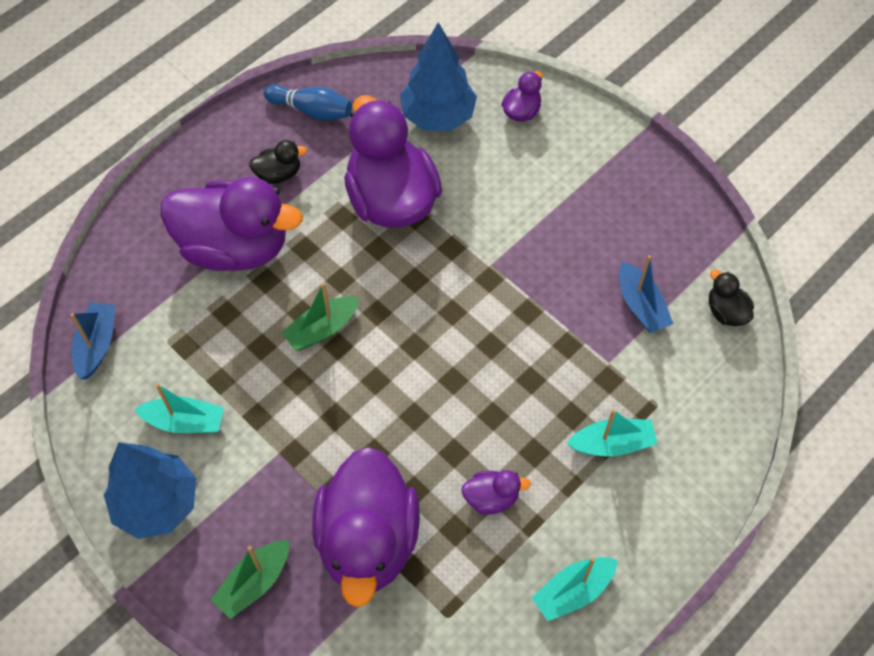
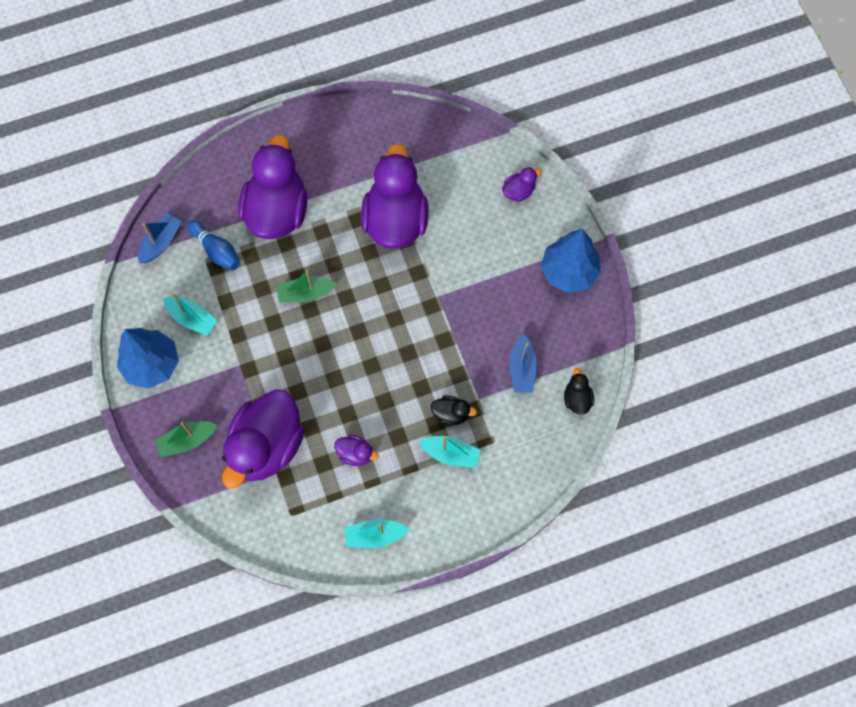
camera: 25 degrees right, 10 degrees up
purple duck [161,177,303,271] -> purple duck turned 120 degrees counterclockwise [238,135,307,239]
black duck [249,140,307,184] -> black duck moved to [431,395,477,426]
blue bowling pin [264,85,352,121] -> blue bowling pin moved to [187,220,240,270]
blue tree [400,22,477,131] -> blue tree moved to [541,229,601,293]

